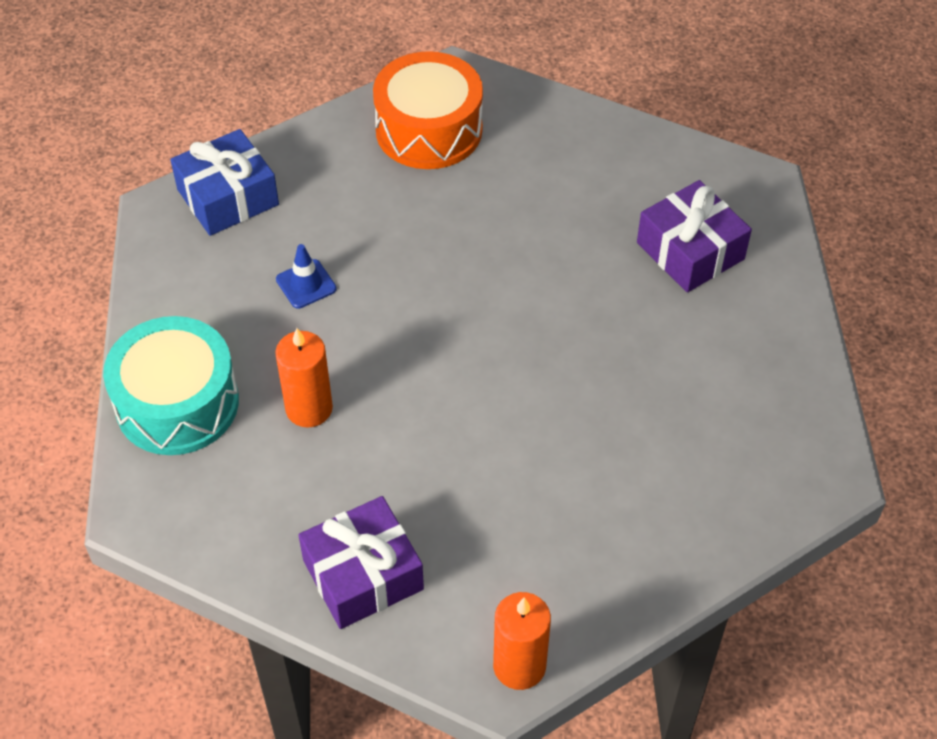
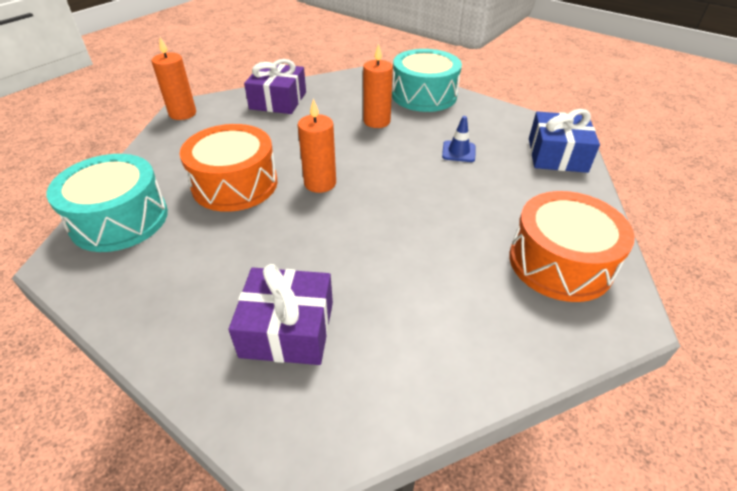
camera: 130 degrees right, 10 degrees down
none -> turquoise drum [47,154,168,252]
none -> orange drum [180,124,278,212]
none -> orange candle [298,98,336,193]

